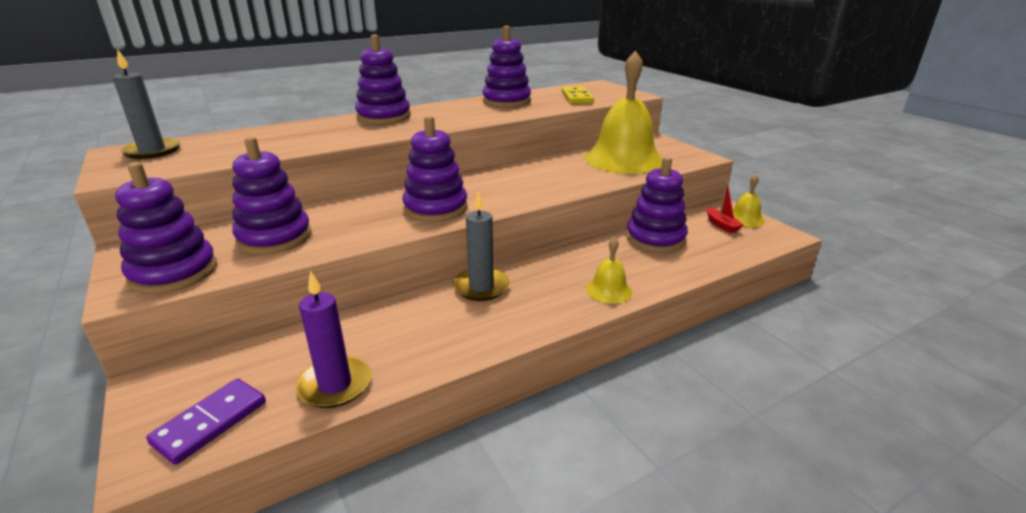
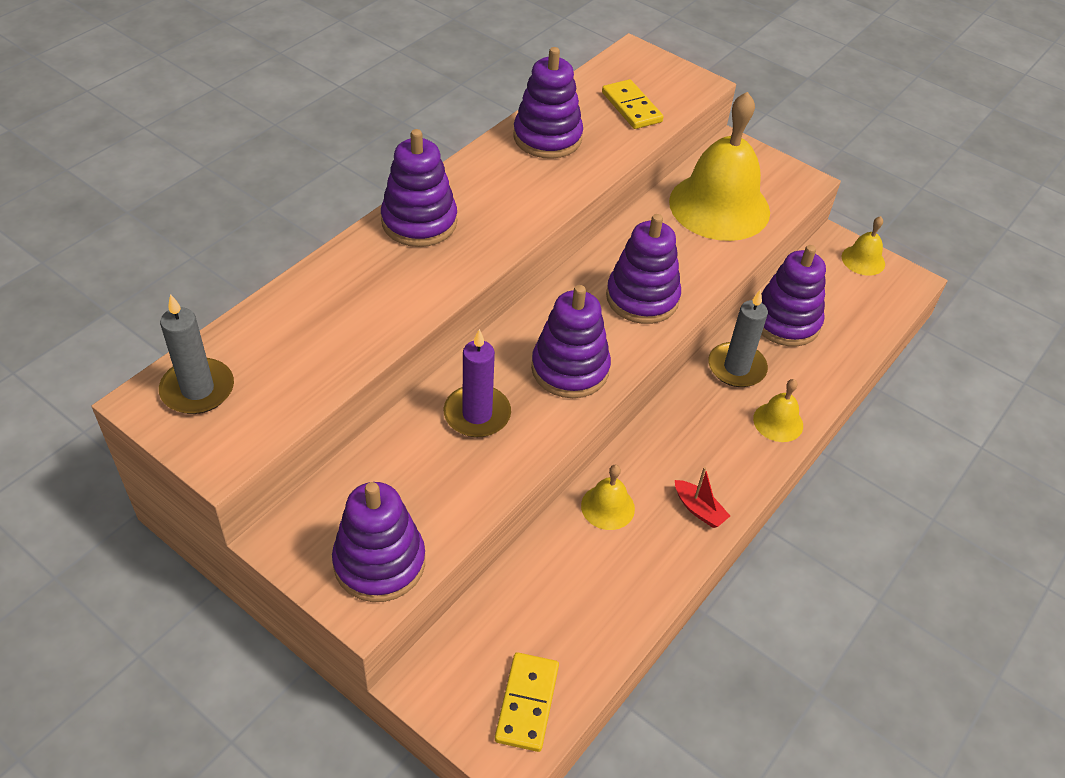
camera: 25 degrees left, 20 degrees up
purple domino [146,378,266,465] -> yellow domino [495,652,559,752]
purple stacking toy [232,137,311,255] -> purple stacking toy moved to [606,214,681,324]
purple candle [296,271,371,408] -> purple candle moved to [444,329,511,437]
grey candle [453,191,510,301] -> grey candle moved to [708,289,768,387]
red boat [707,182,744,233] -> red boat moved to [675,467,730,528]
none -> yellow bell [581,465,635,530]

